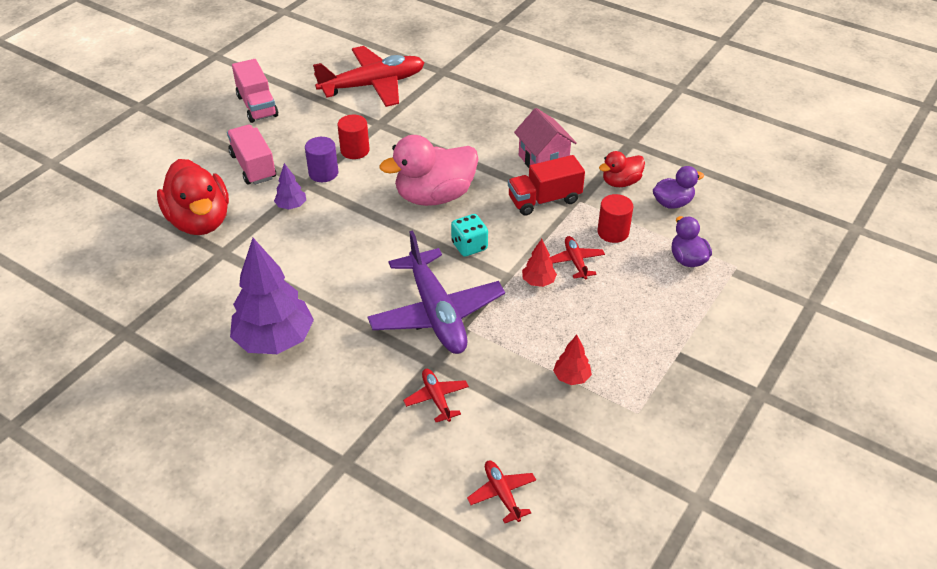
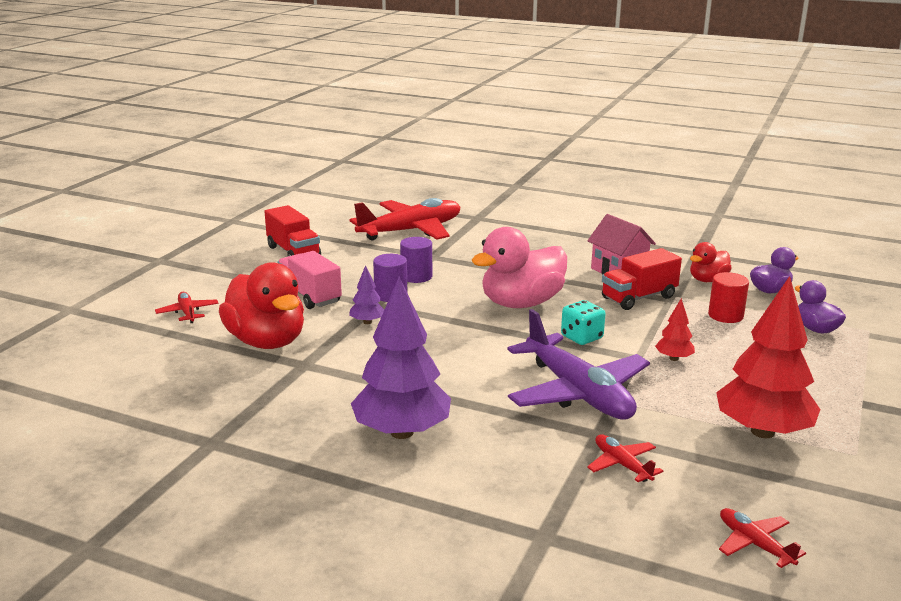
camera: 10 degrees left, 20 degrees down
pink truck [232,59,278,123] -> red truck [264,205,321,256]
red cylinder [337,115,370,159] -> purple cylinder [400,237,432,283]
red plane [549,236,605,279] -> red plane moved to [155,292,219,323]
red tree [553,335,592,385] -> red tree [716,276,821,438], size x2.23

